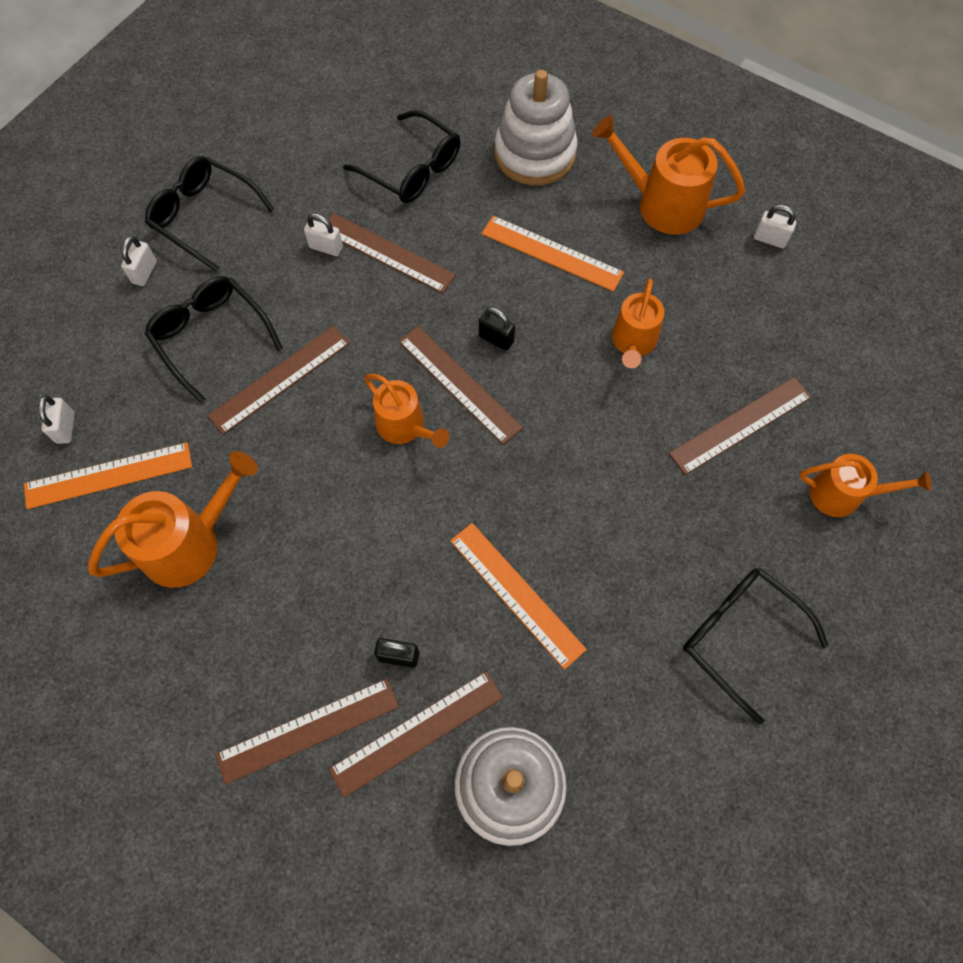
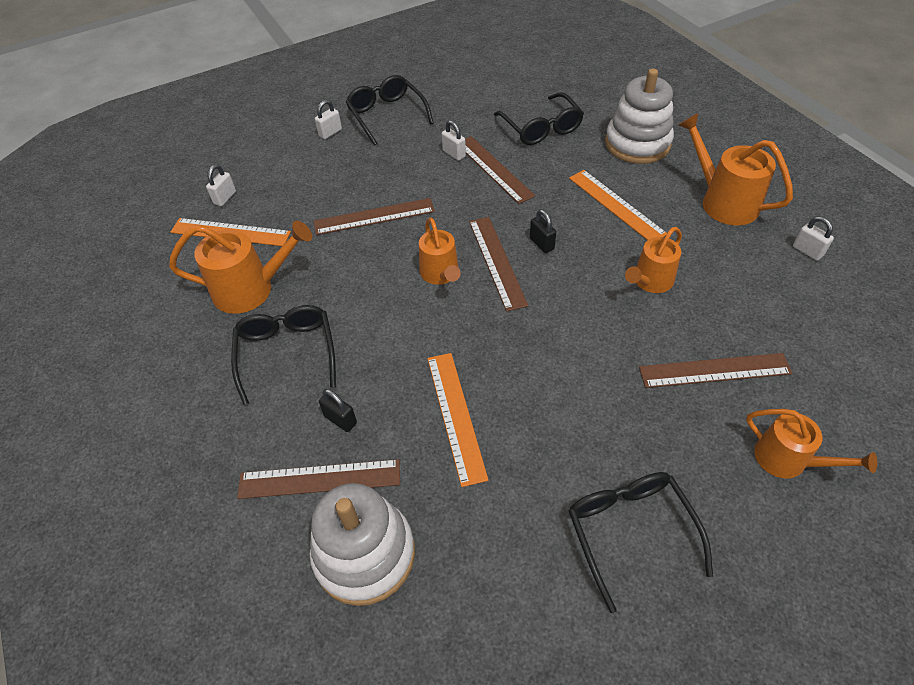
camera: 30 degrees right, 15 degrees down
black glasses [145,276,283,403] -> black glasses moved to [231,305,336,405]
brown ruler [216,678,399,784] -> none

